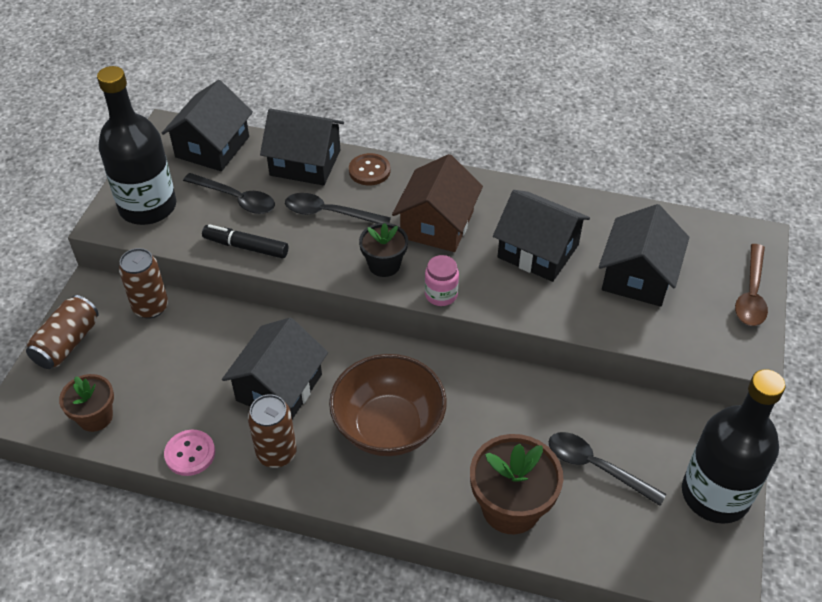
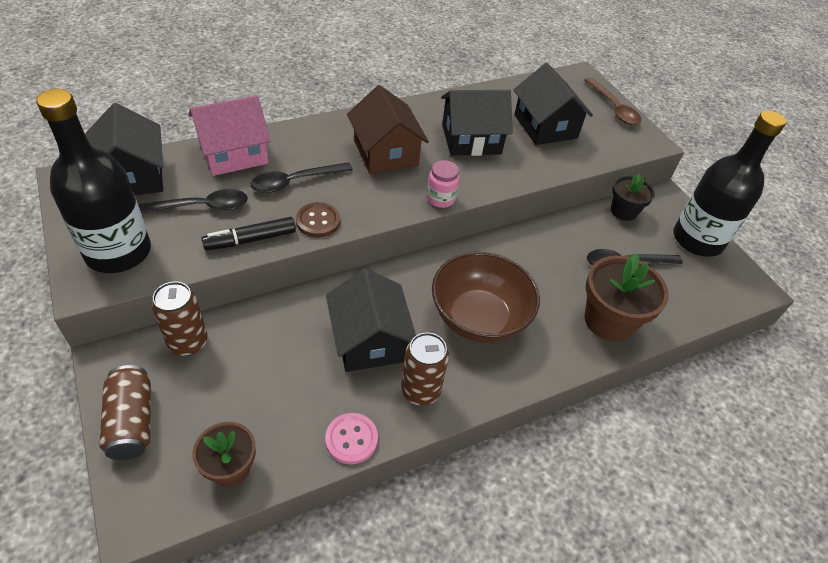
camera: 45 degrees left, 0 degrees up
black house [260,108,344,186] -> pink house [188,96,271,176]
brown button [349,153,390,185] -> brown button moved to [296,202,340,237]
black flower pot [359,223,408,277] -> black flower pot moved to [611,174,655,221]

